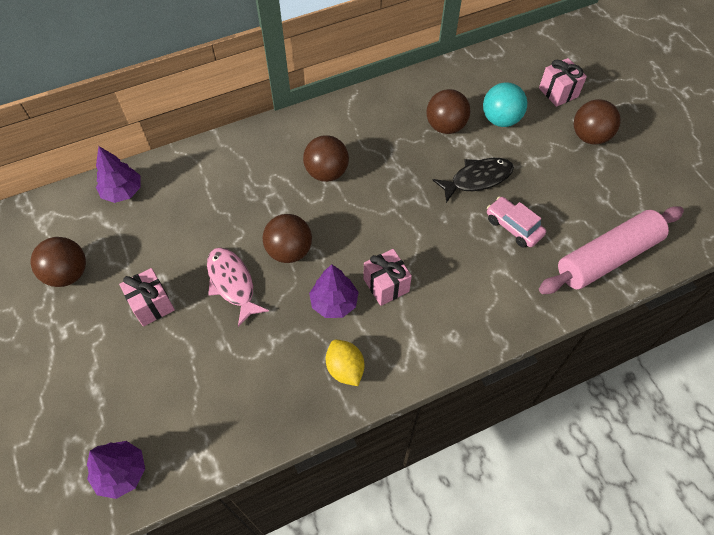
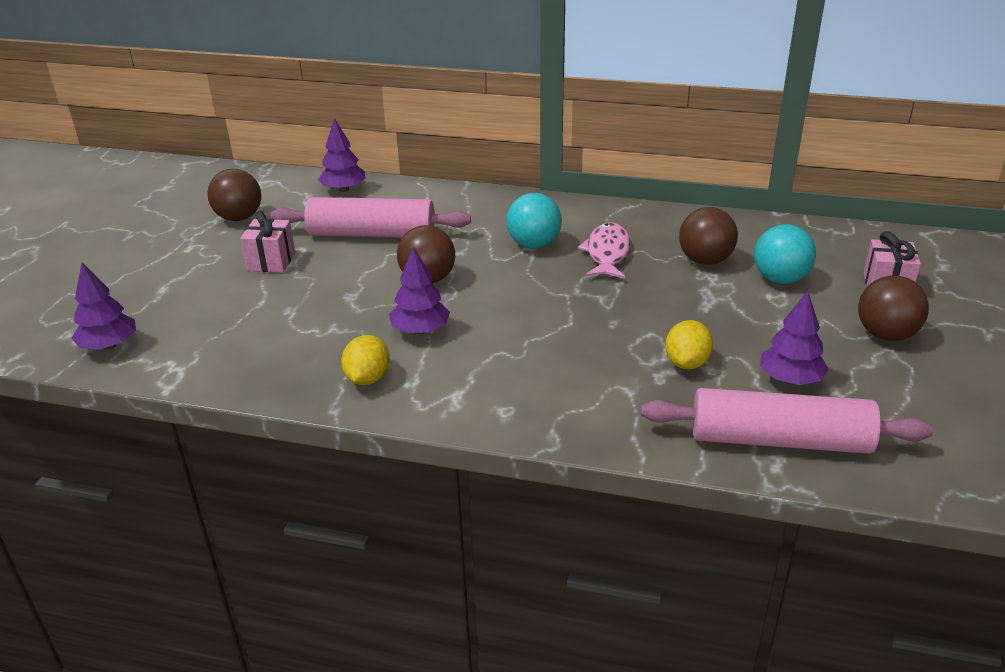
camera: 40 degrees right, 25 degrees down
pink fish [207,247,269,327] -> pink fish moved to [578,222,630,279]
brown ball [303,135,349,182] -> turquoise ball [506,193,562,249]
pink gift [364,249,412,306] -> none
black fish [433,158,514,203] -> none
pink car [487,196,546,248] -> yellow lemon [665,320,713,369]
none -> pink rolling pin [271,197,471,237]
none -> purple tree [760,291,829,385]

